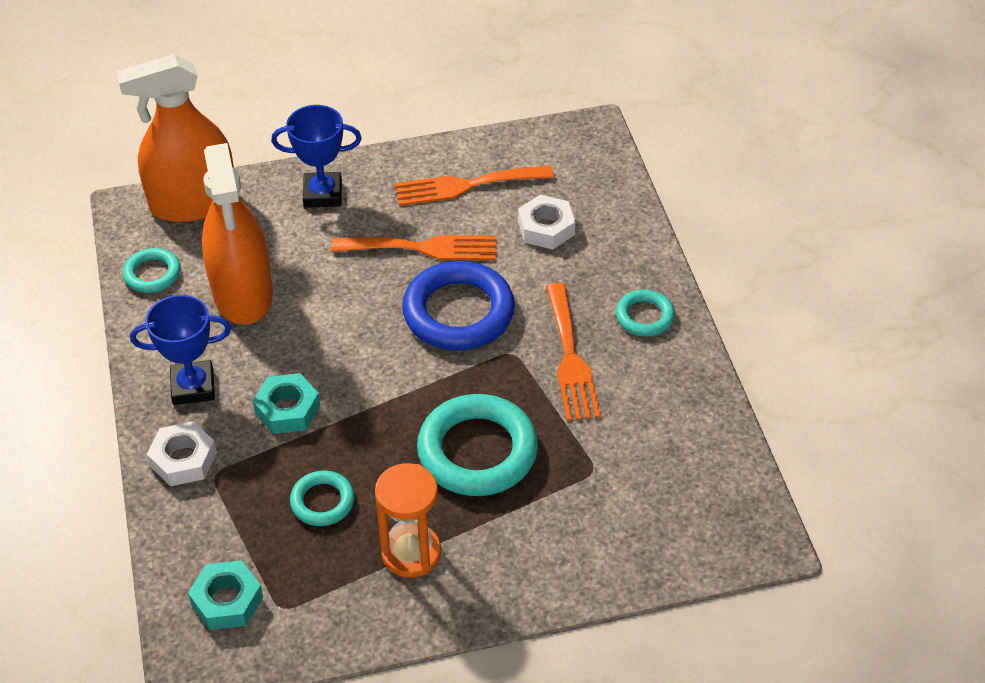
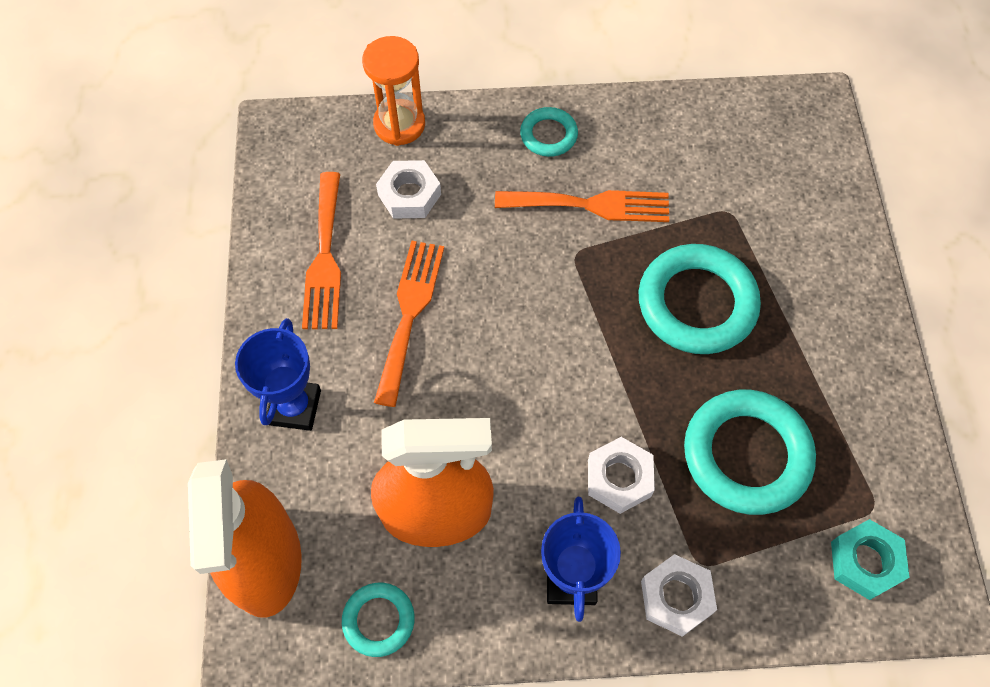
camera: 80 degrees left, 15 degrees up
turquoise nut [253,373,320,434] -> white nut [588,437,655,514]
turquoise ring [290,471,355,526] -> turquoise ring [684,390,816,515], size x1.92
orange hourglass [375,463,441,578] -> orange hourglass moved to [362,36,425,146]
blue ring [402,261,515,351] -> none

